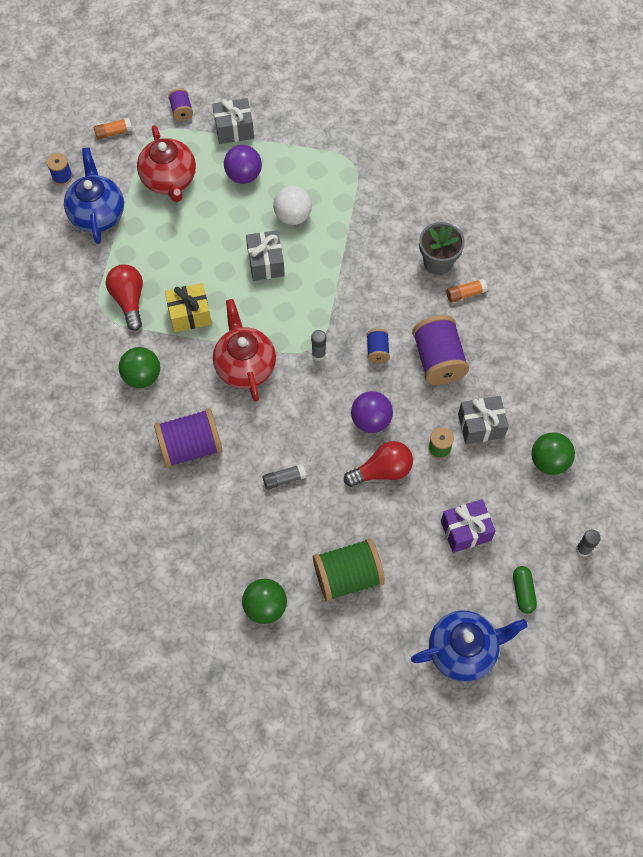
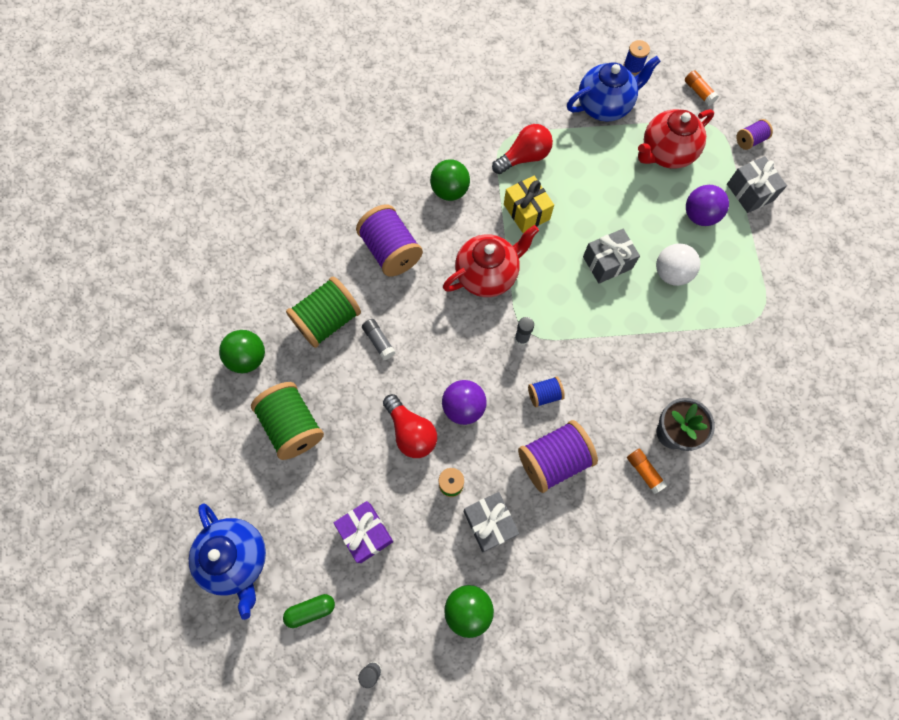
camera: 75 degrees right, 5 degrees up
none -> green spool [286,276,361,348]

